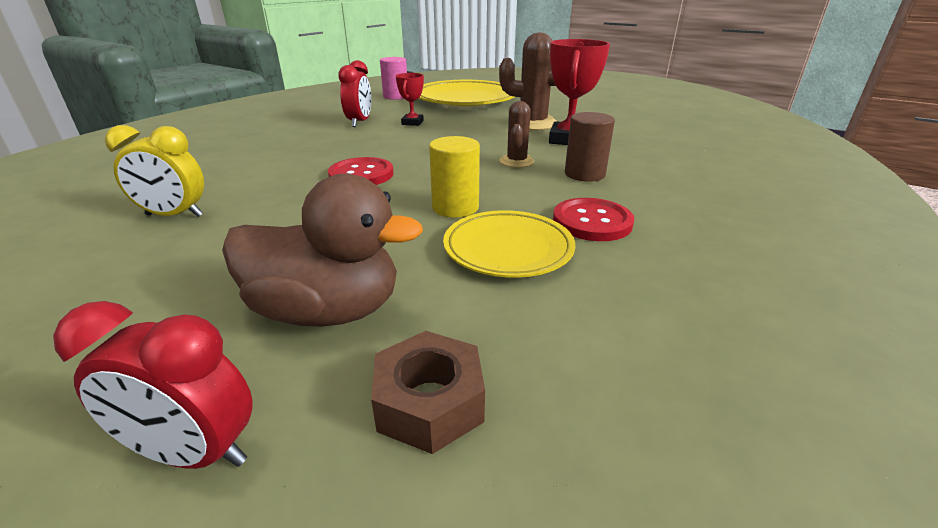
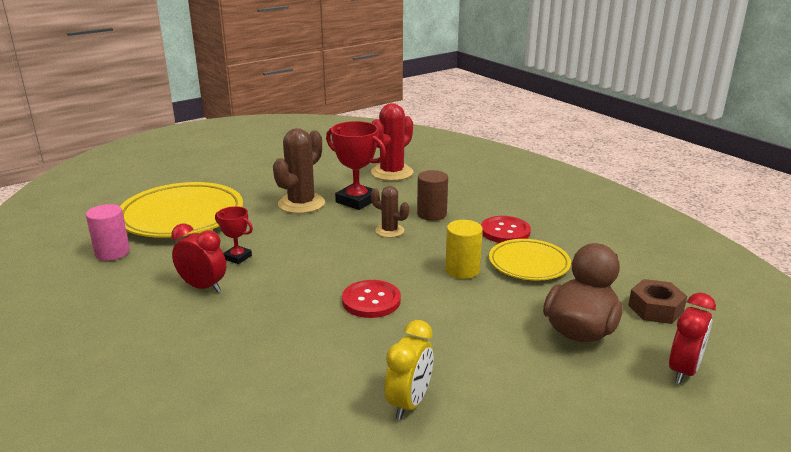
camera: 70 degrees left, 5 degrees down
none -> red cactus [371,103,413,181]

